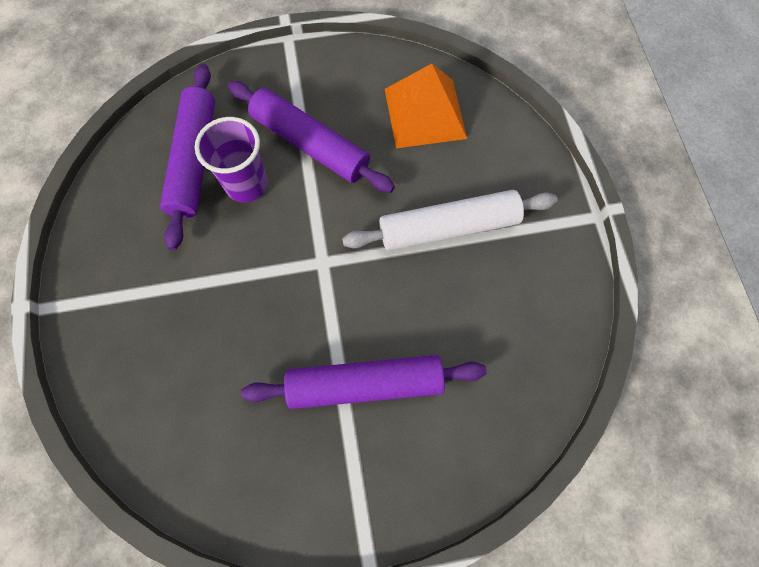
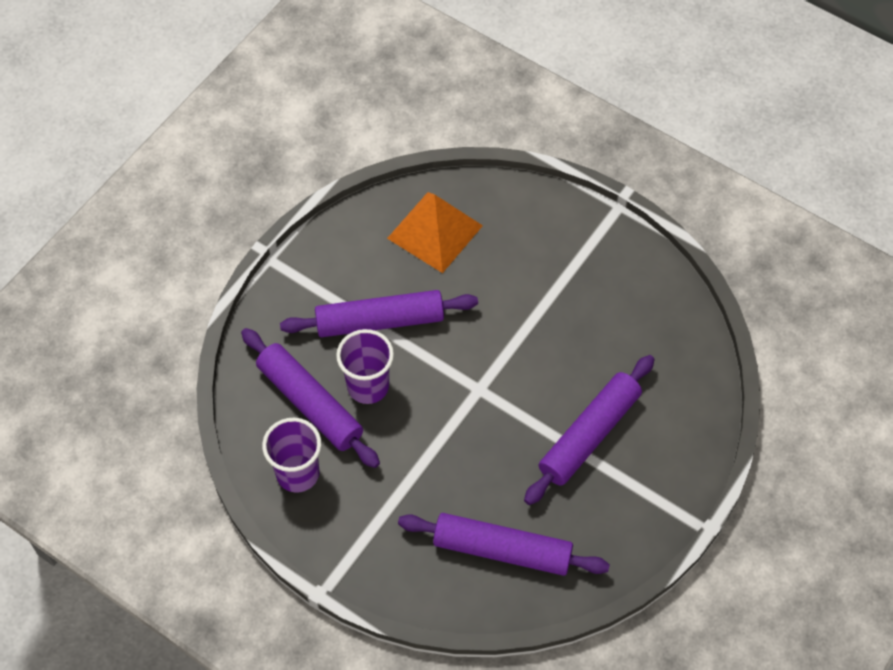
camera: 45 degrees left, 10 degrees down
white rolling pin [342,190,558,251] -> none
none -> purple cup [262,418,321,493]
none -> purple rolling pin [398,513,610,576]

